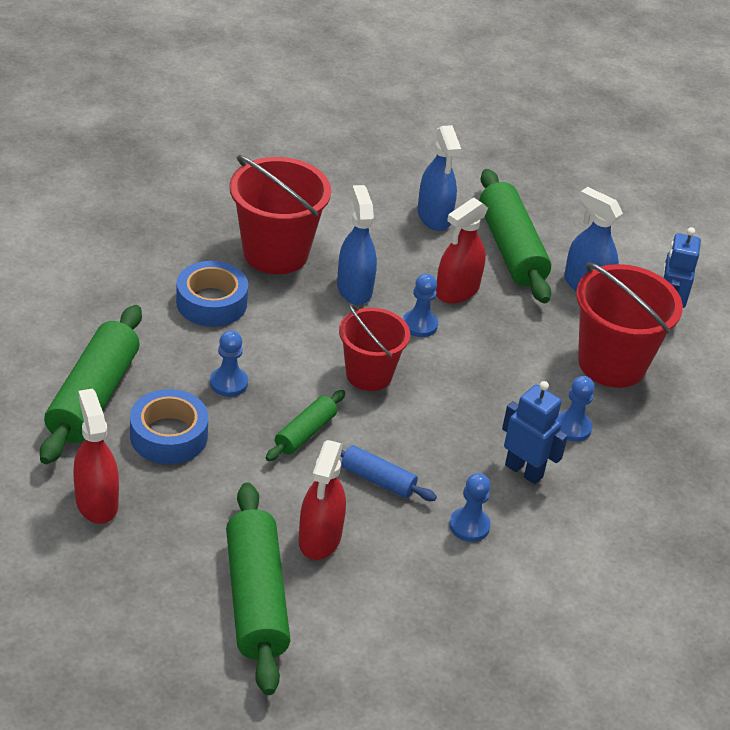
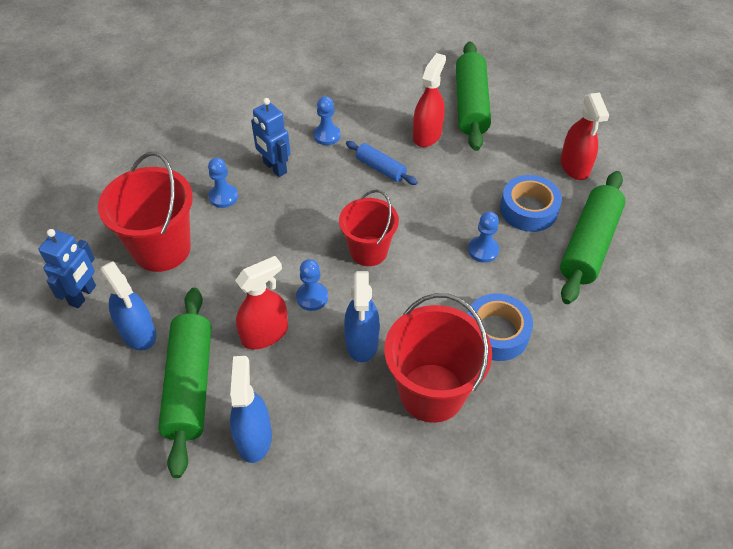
camera: 165 degrees left, 10 degrees up
green rolling pin [266,390,345,461] -> none

